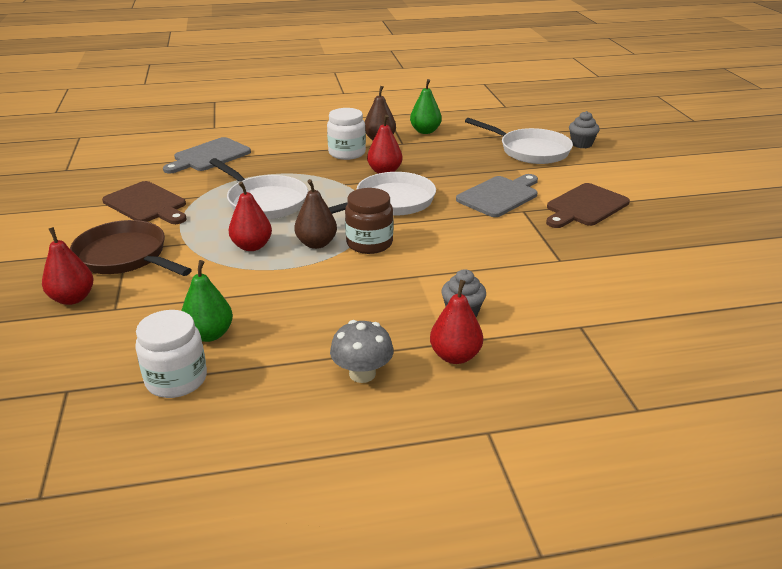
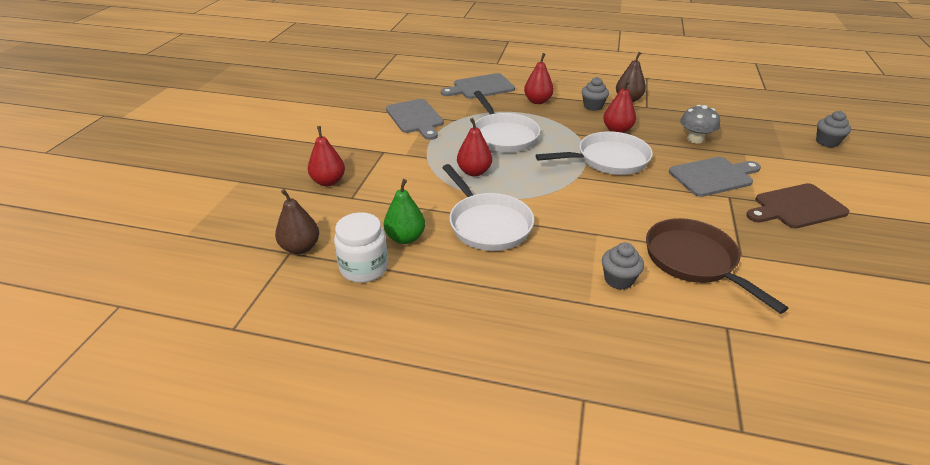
camera: 25 degrees right, 5 degrees up
brown pan [70,220,192,276] -> brown pan moved to [646,218,788,314]
brown cutting board [102,181,187,224] -> grey cutting board [386,99,444,140]
brown pear [294,179,337,249] -> brown pear moved to [275,189,319,254]
white jar [327,108,366,160] -> grey cupcake [582,77,609,111]
grey mushroom [330,320,394,383] -> grey mushroom moved to [680,105,720,144]
brown jar [345,188,393,254] -> none
green pear [410,79,442,134] -> none
red pear [430,280,483,364] -> red pear moved to [524,53,554,104]
white pan [465,118,573,164] -> white pan moved to [442,164,534,251]

